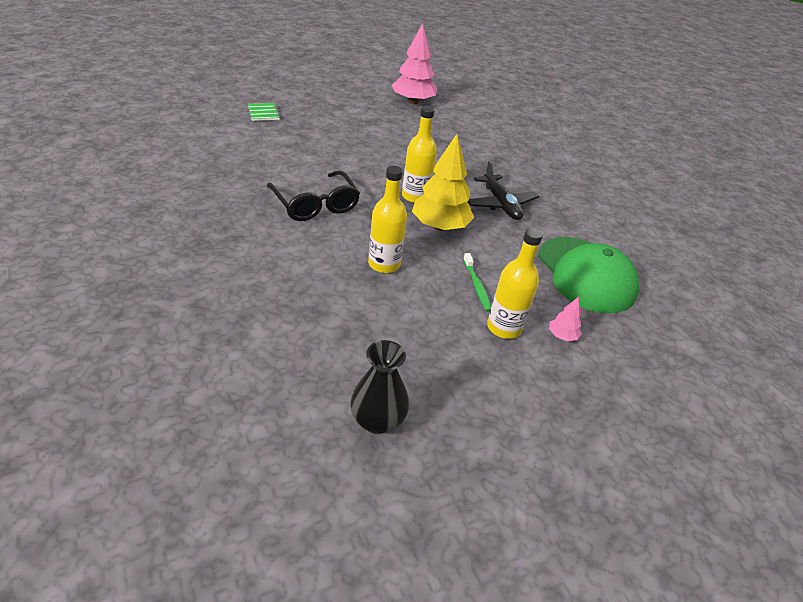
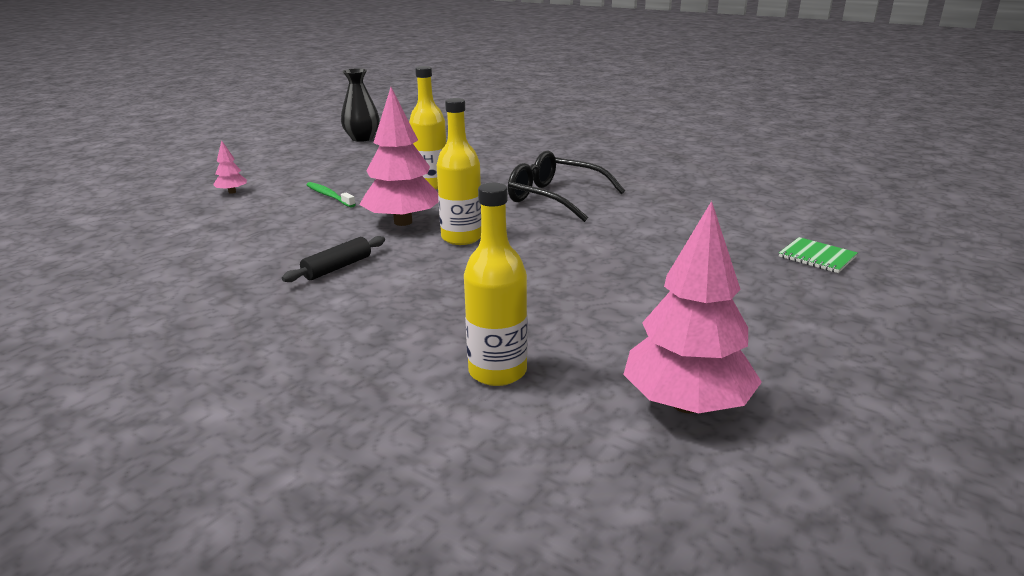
camera: 155 degrees right, 15 degrees down
yellow tree [412,134,474,231] -> pink tree [360,87,439,226]
black plane [467,161,539,220] -> black rolling pin [282,236,385,282]
yellow bottle [487,228,543,339] -> yellow bottle moved to [464,183,528,386]
green cap [538,237,639,314] -> none

